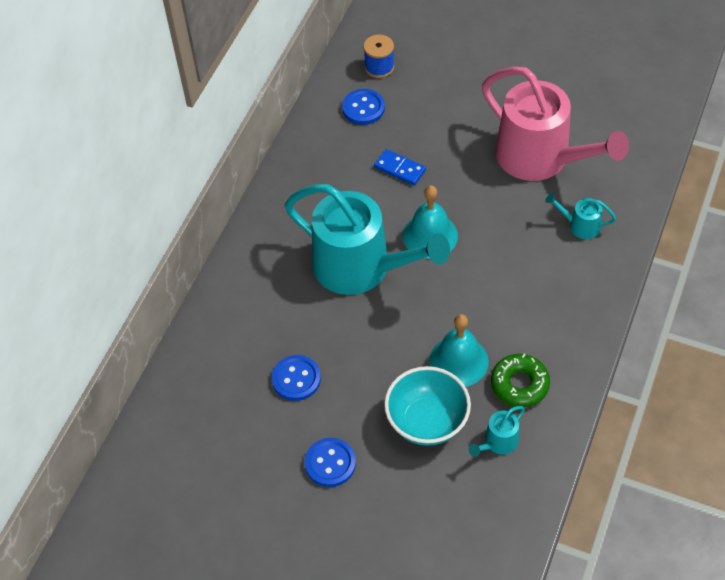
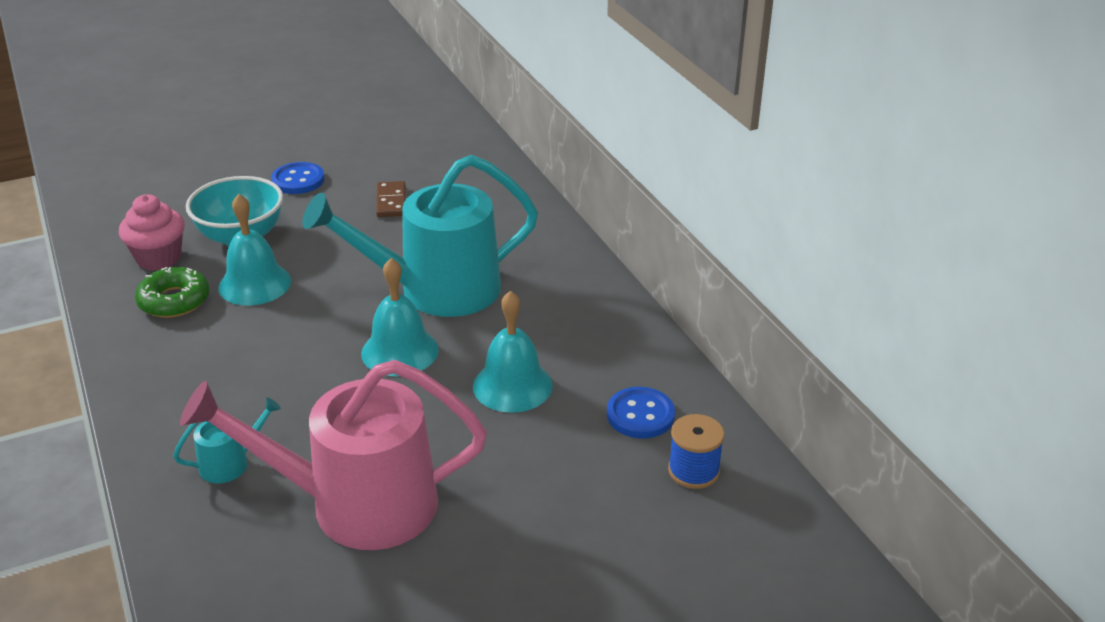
camera: 130 degrees right, 20 degrees down
blue button [272,355,321,401] -> brown domino [376,181,406,217]
blue domino [374,149,426,185] -> turquoise bell [473,291,553,413]
turquoise watering can [468,406,525,457] -> pink cupcake [119,194,185,271]

